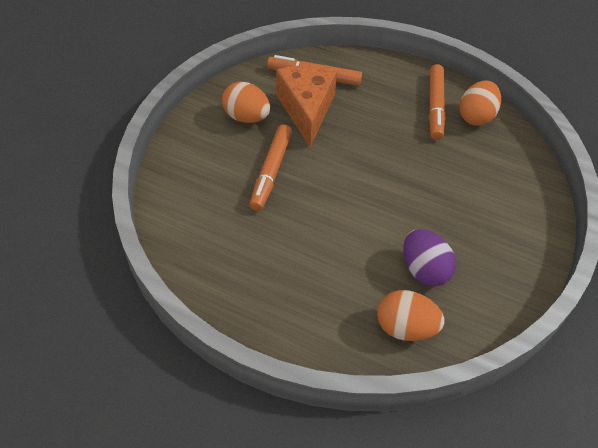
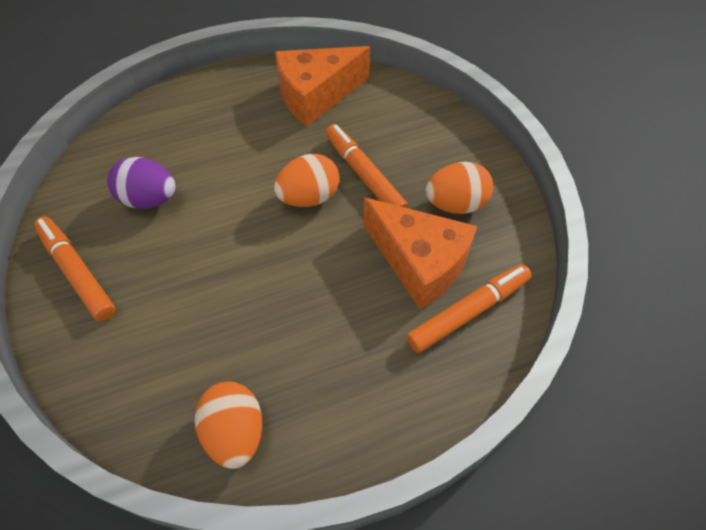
camera: 135 degrees right, 5 degrees up
orange egg [377,290,444,341] -> orange egg moved to [274,154,340,207]
orange marker [429,64,446,140] -> orange marker moved to [34,216,116,321]
none -> orange cheese [275,46,370,126]

